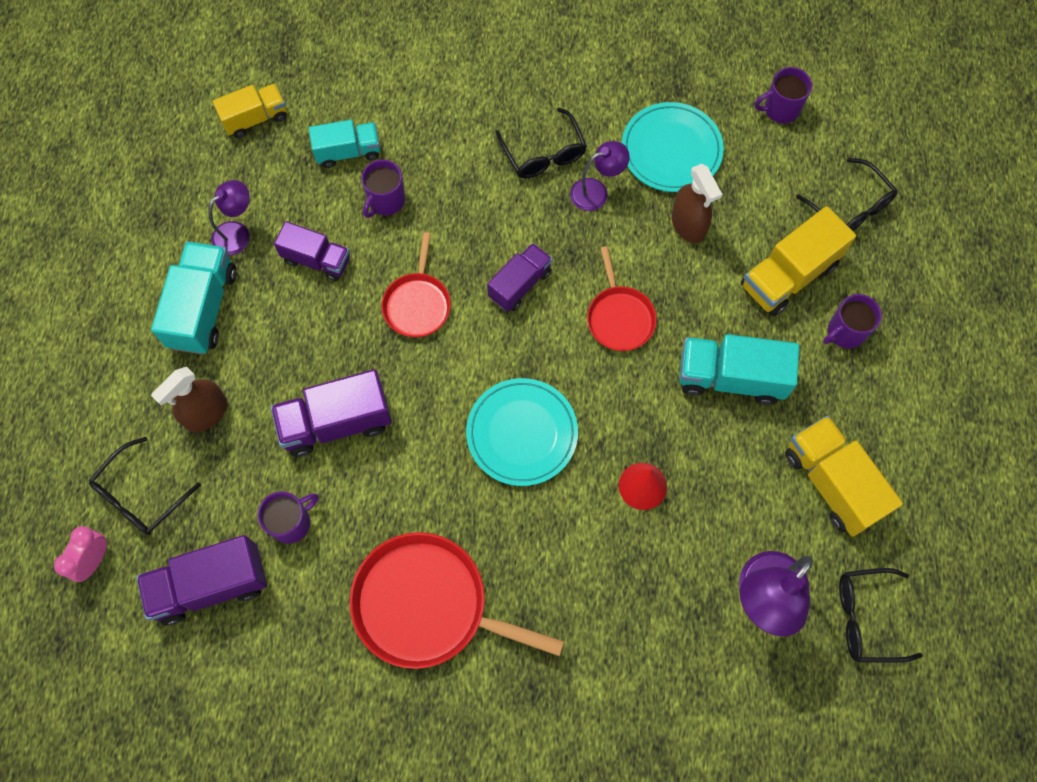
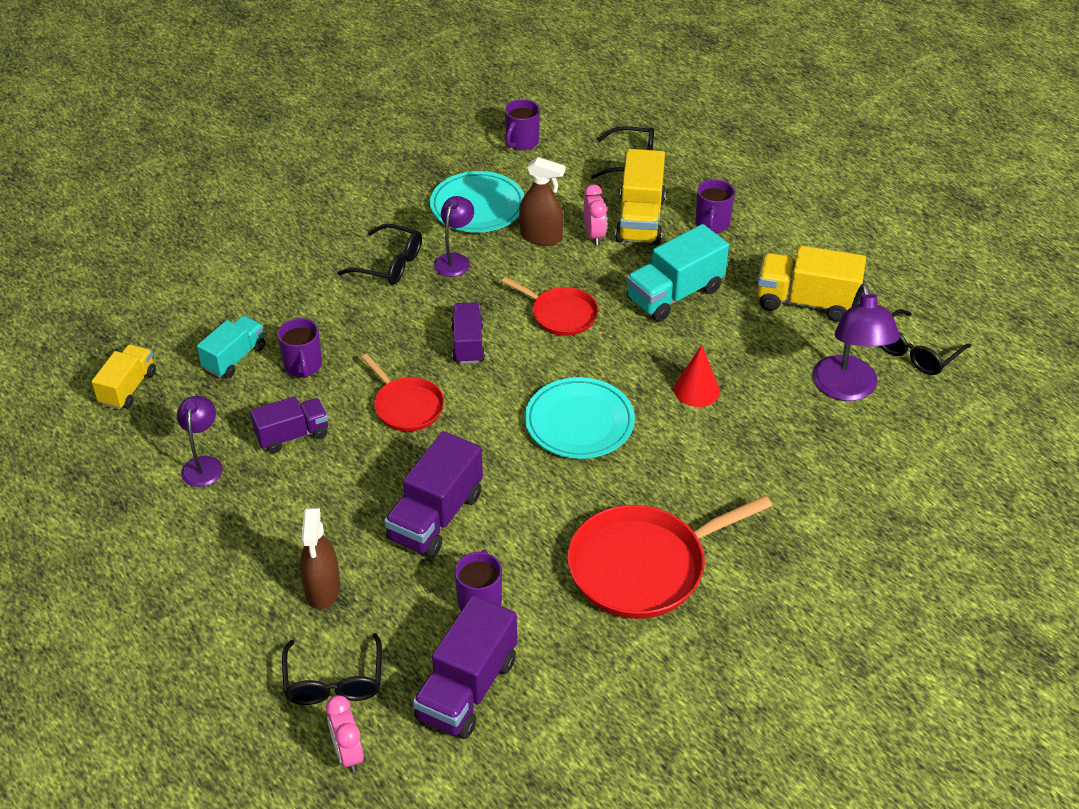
camera: 45 degrees left, 25 degrees down
turquoise truck [151,241,236,354] -> none
none -> pink clock [584,184,607,245]

